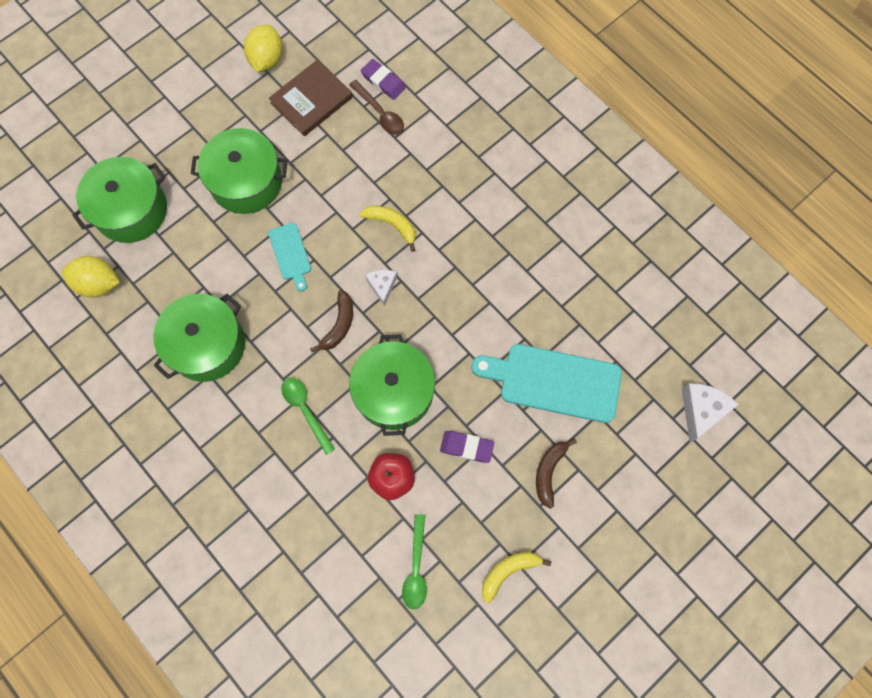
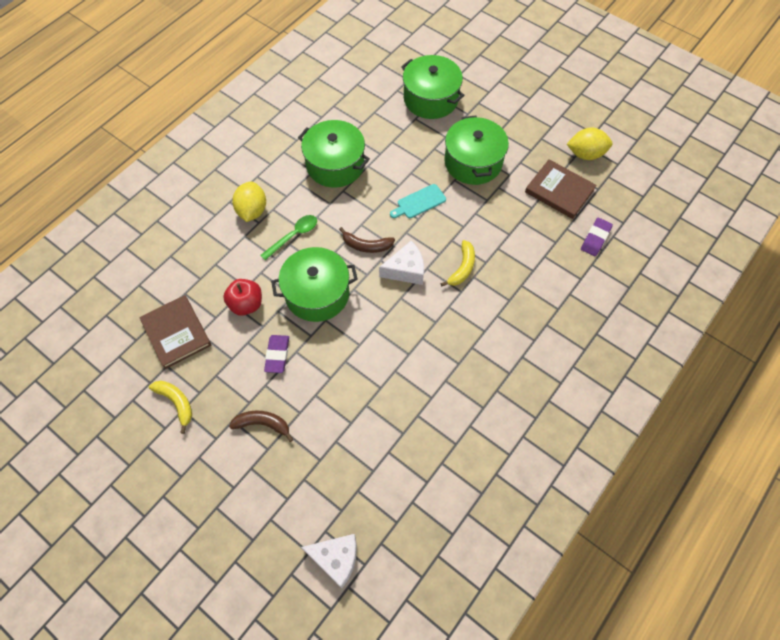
camera: 80 degrees right, 10 degrees down
yellow lemon [62,256,120,298] -> yellow lemon moved to [232,182,266,222]
brown spoon [349,80,404,134] -> none
white cheese [365,270,397,306] -> white cheese [379,241,424,285], size x1.57
green spoon [402,514,427,610] -> brown book [139,295,211,369]
turquoise cutting board [472,344,622,423] -> none

